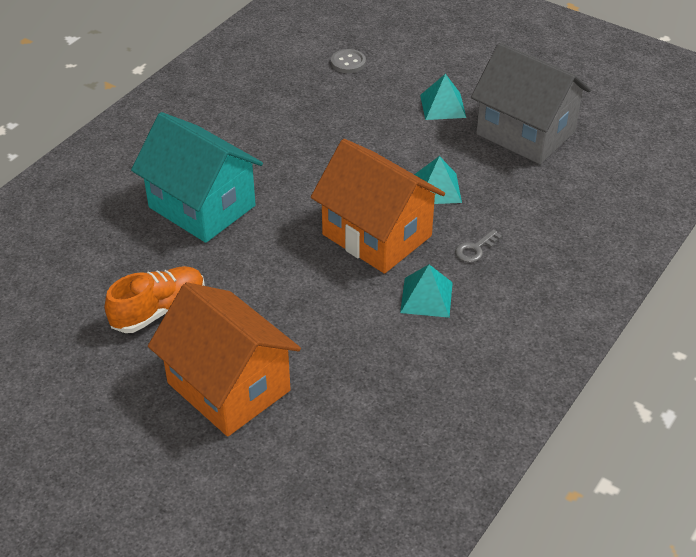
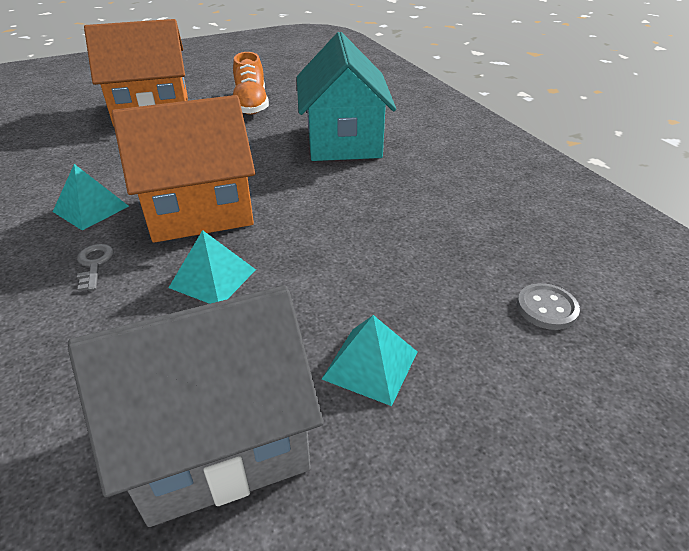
camera: 120 degrees right, 5 degrees down
turquoise house [131,112,263,243] -> turquoise house turned 75 degrees counterclockwise [297,32,396,161]

